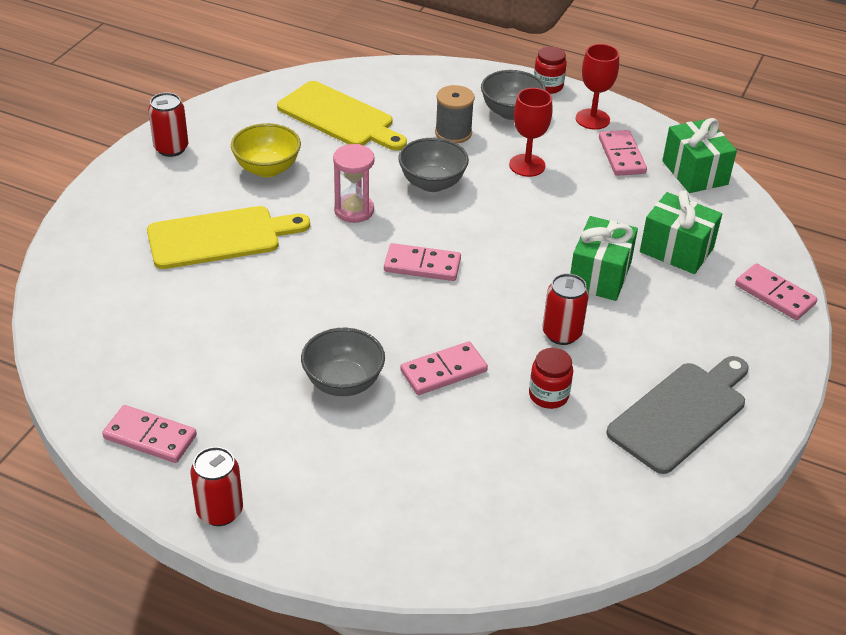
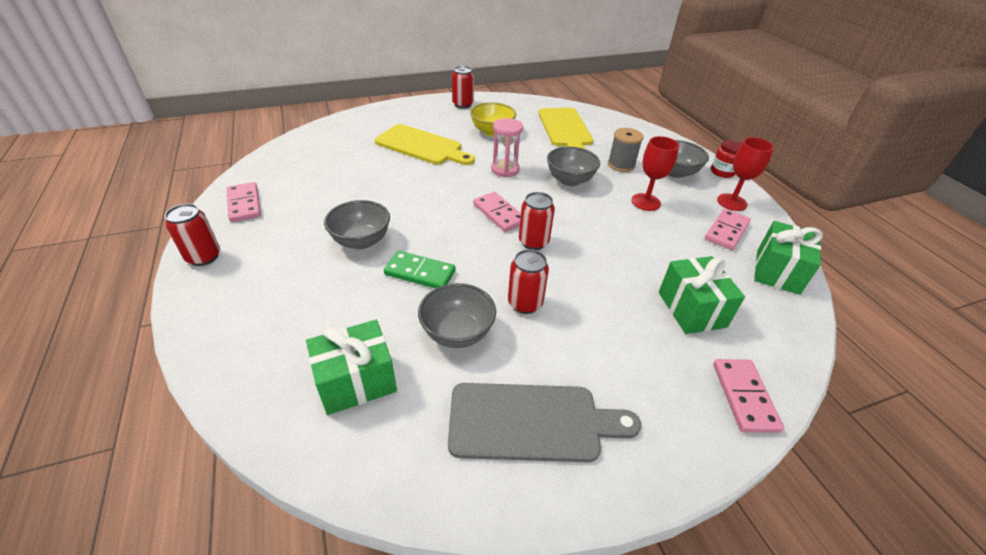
camera: 45 degrees right, 0 degrees up
pink domino [400,341,488,395] -> green domino [384,251,456,289]
red jar [529,348,573,409] -> grey bowl [418,283,496,348]
green gift [570,216,638,301] -> green gift moved to [306,320,397,415]
none -> red can [519,192,555,250]

